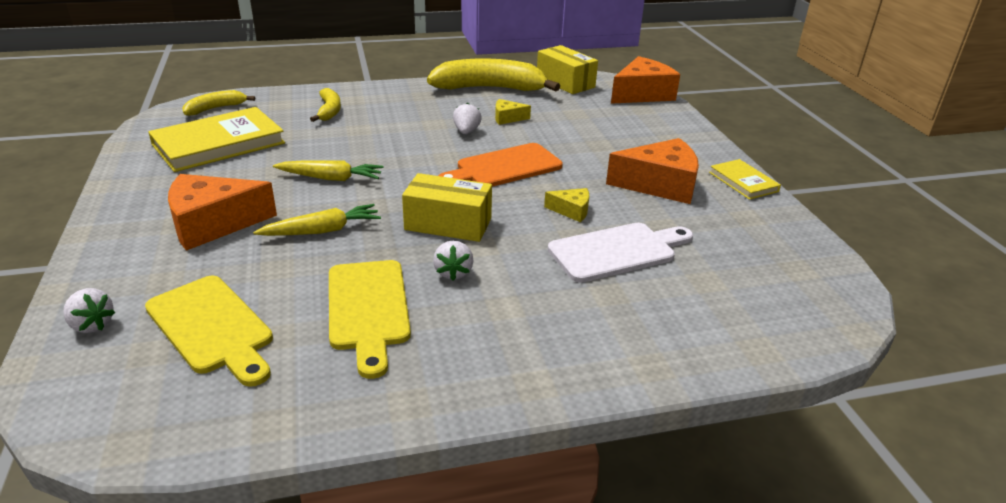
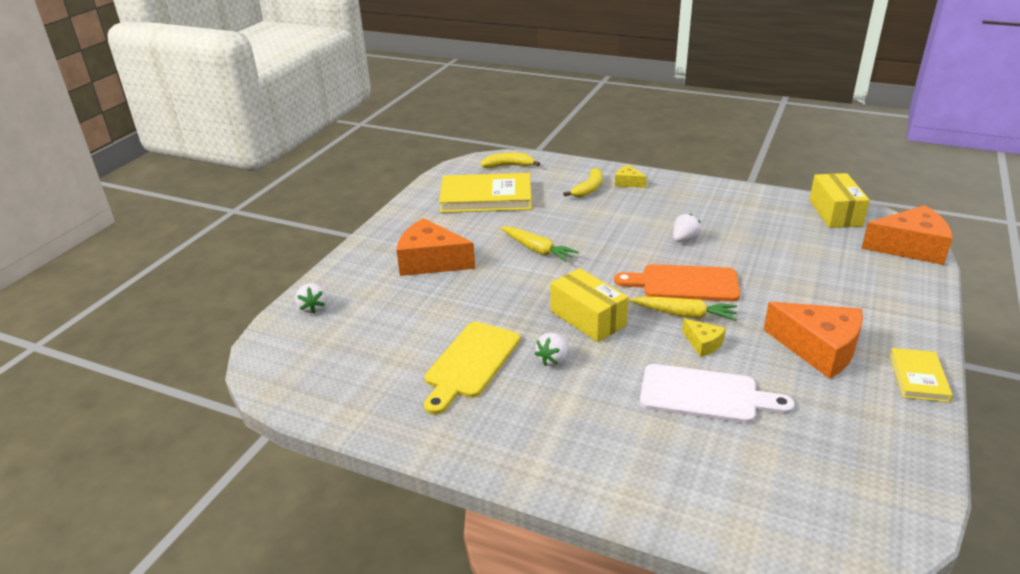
camera: 40 degrees right, 0 degrees up
yellow cutting board [145,276,273,387] -> none
yellow carrot [253,204,381,236] -> yellow carrot moved to [629,297,737,321]
yellow banana [427,58,560,91] -> none
yellow cheese [495,99,531,125] -> yellow cheese moved to [615,165,647,188]

